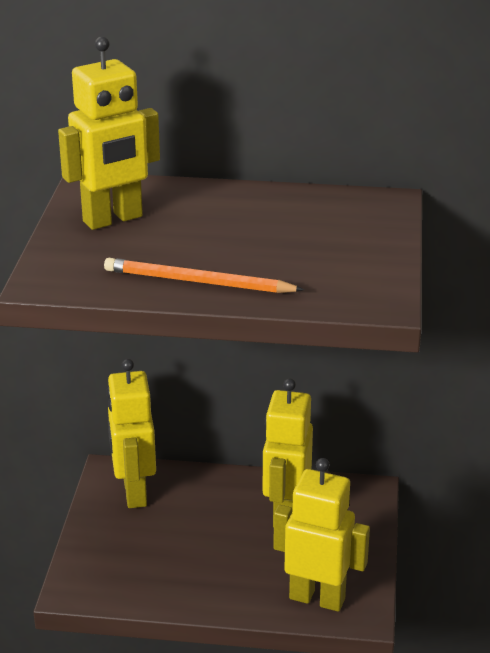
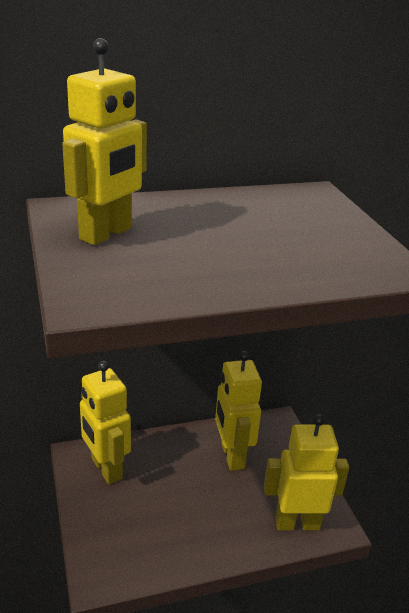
camera: 25 degrees left, 0 degrees up
orange pencil [104,258,304,293] -> none

